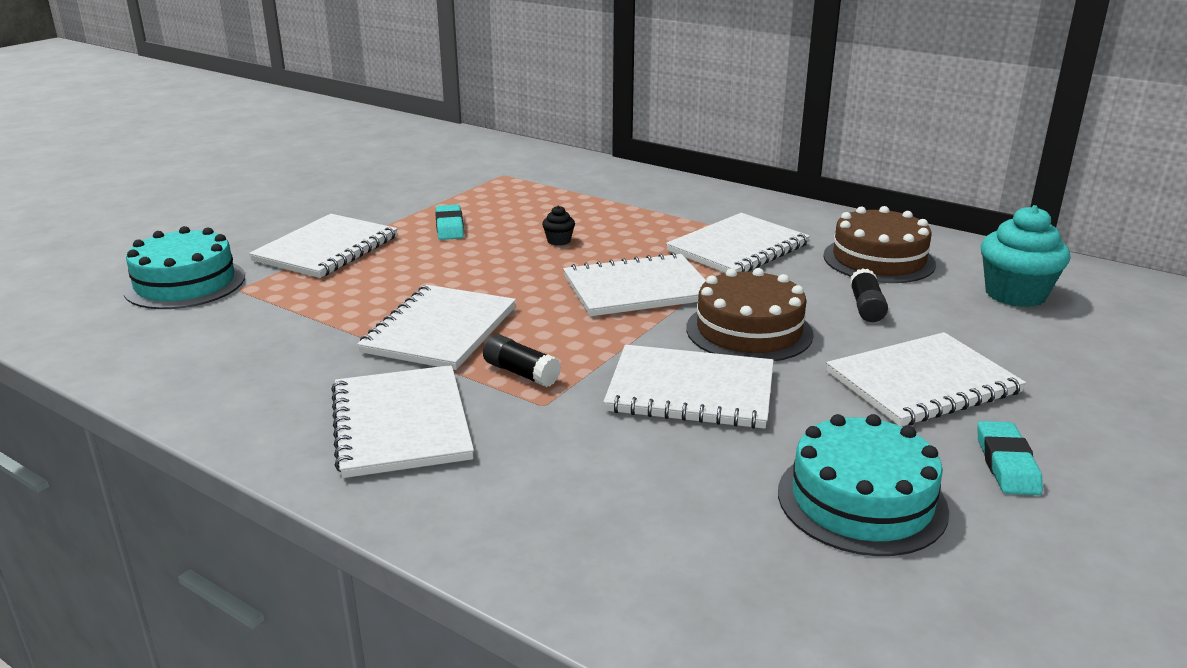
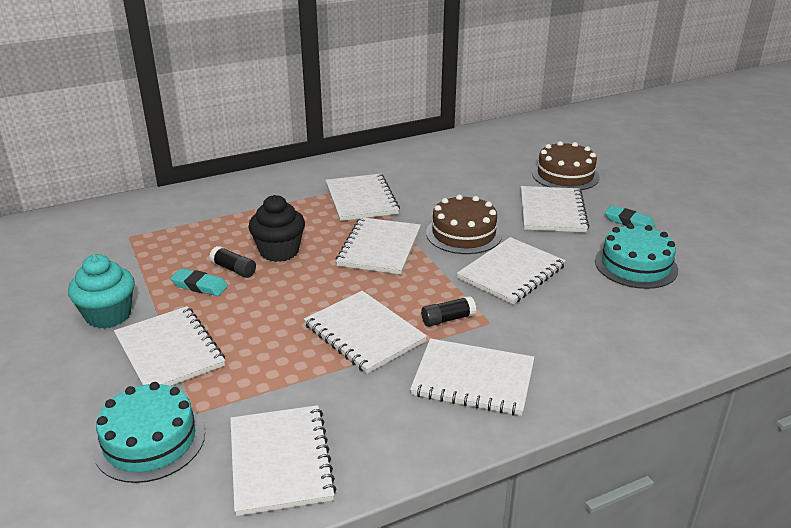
camera: 60 degrees left, 5 degrees up
black cupcake [542,206,575,246] -> black cupcake [248,195,305,262], size x2.23
brown cake [823,206,936,283] -> brown cake moved to [532,141,600,190]
black glue stick [850,268,888,322] -> black glue stick moved to [209,246,256,278]
turquoise cupcake [981,205,1070,307] -> turquoise cupcake moved to [68,254,135,329]
none -> white notebook [230,405,337,516]

